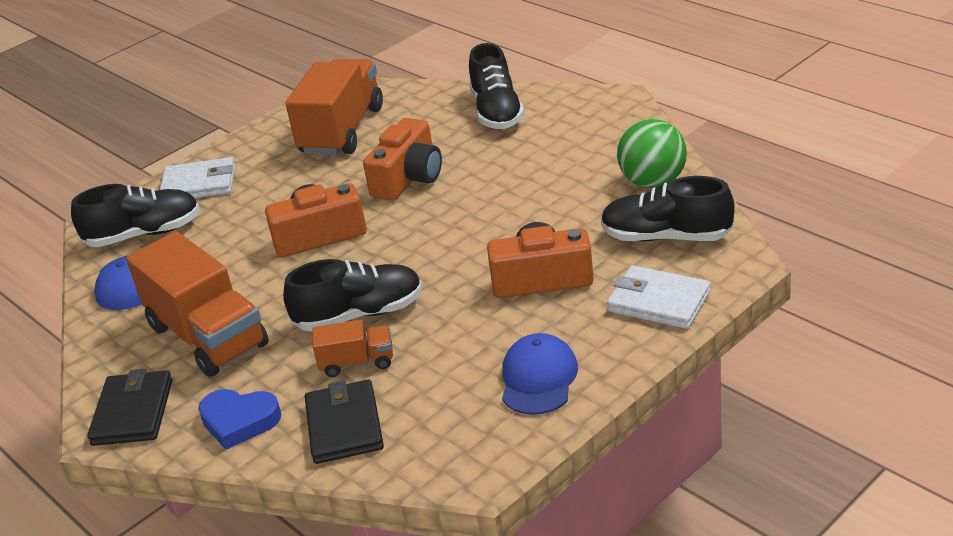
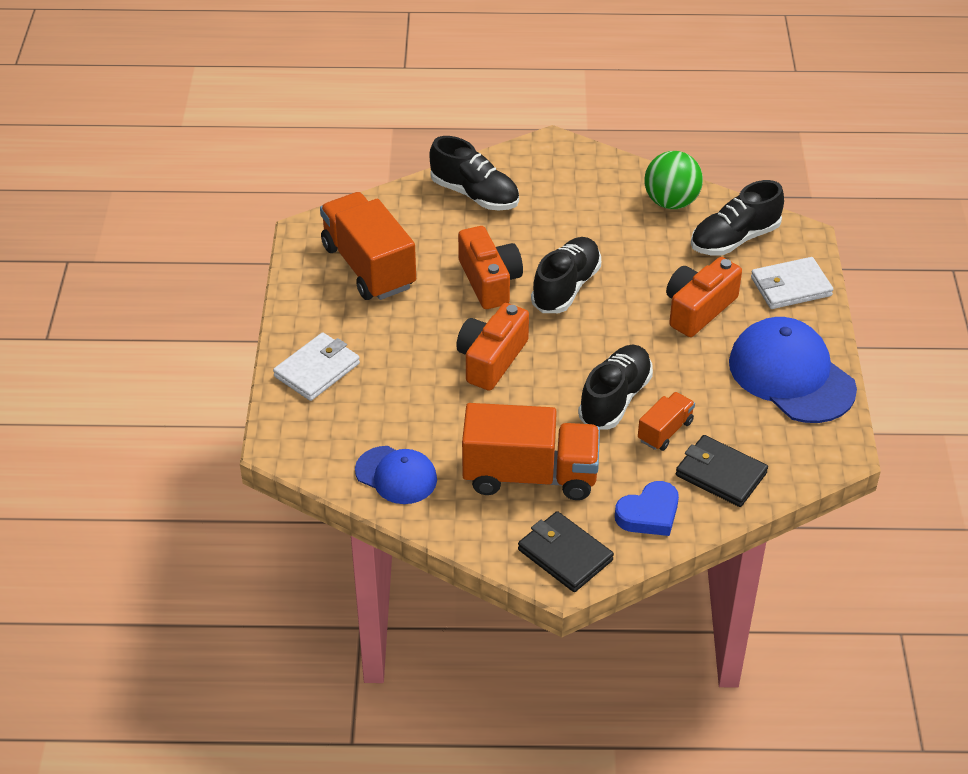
camera: 50 degrees left, 10 degrees up
black shoe [71,184,200,247] -> black shoe moved to [531,237,601,313]
blue cap [502,333,578,415] -> blue cap [729,317,857,423], size x1.70

